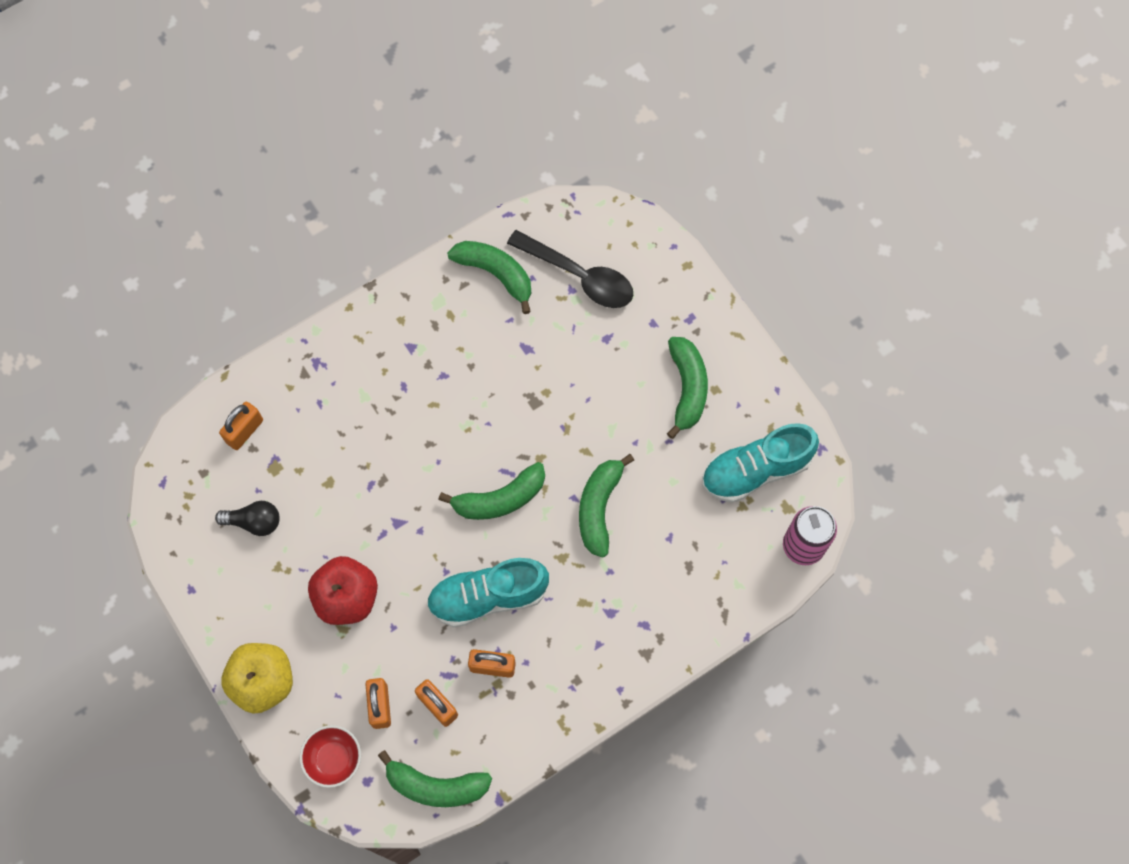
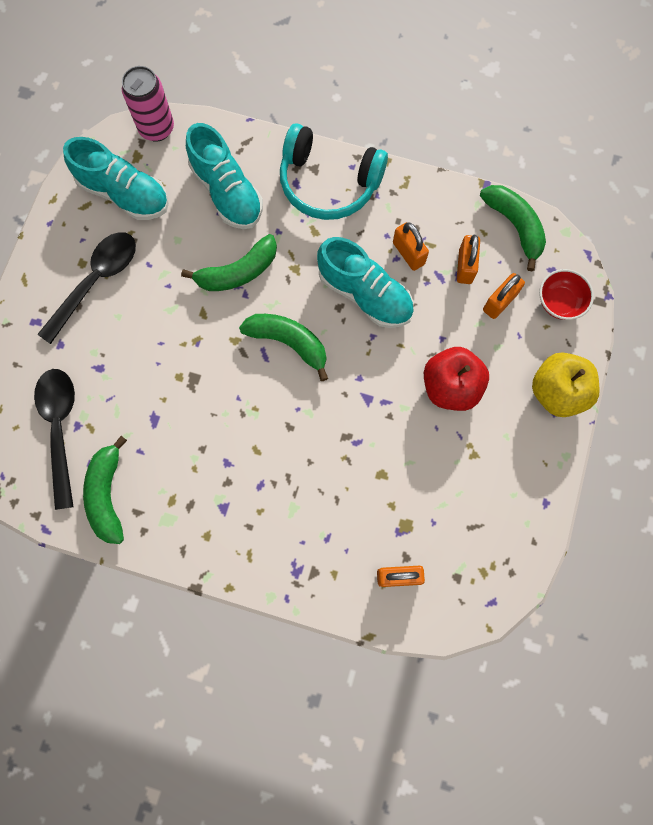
camera: 130 degrees left, 5 degrees up
black light bulb [215,501,280,536] -> none
green banana [667,337,708,439] -> black spoon [38,232,136,344]
none -> turquoise shoe [186,123,263,229]
none -> turquoise headphones [280,123,388,220]

